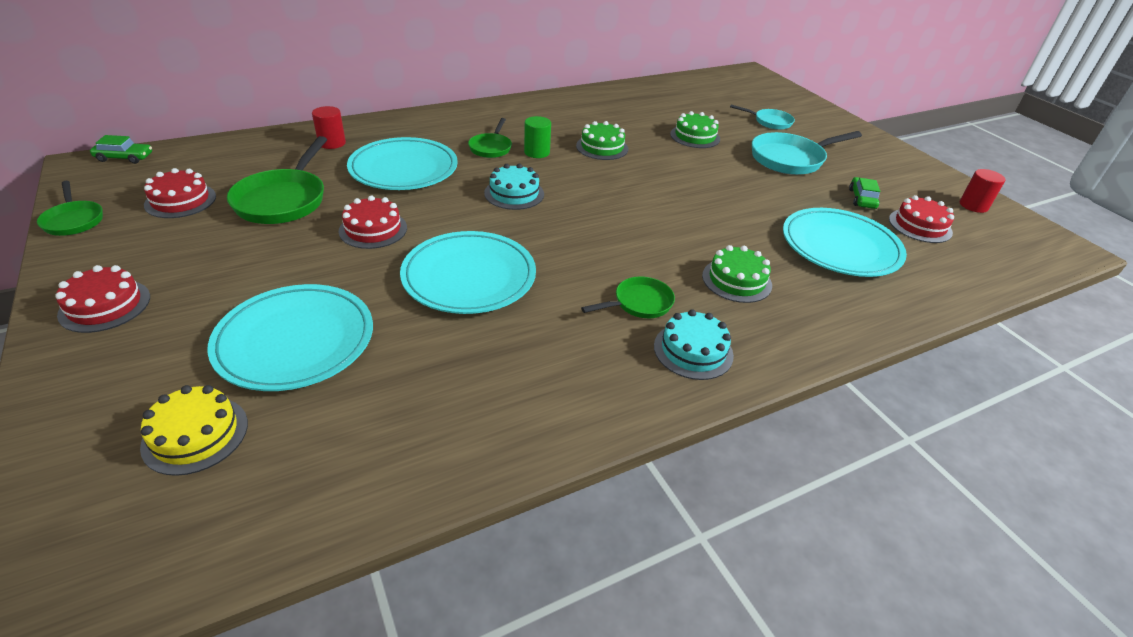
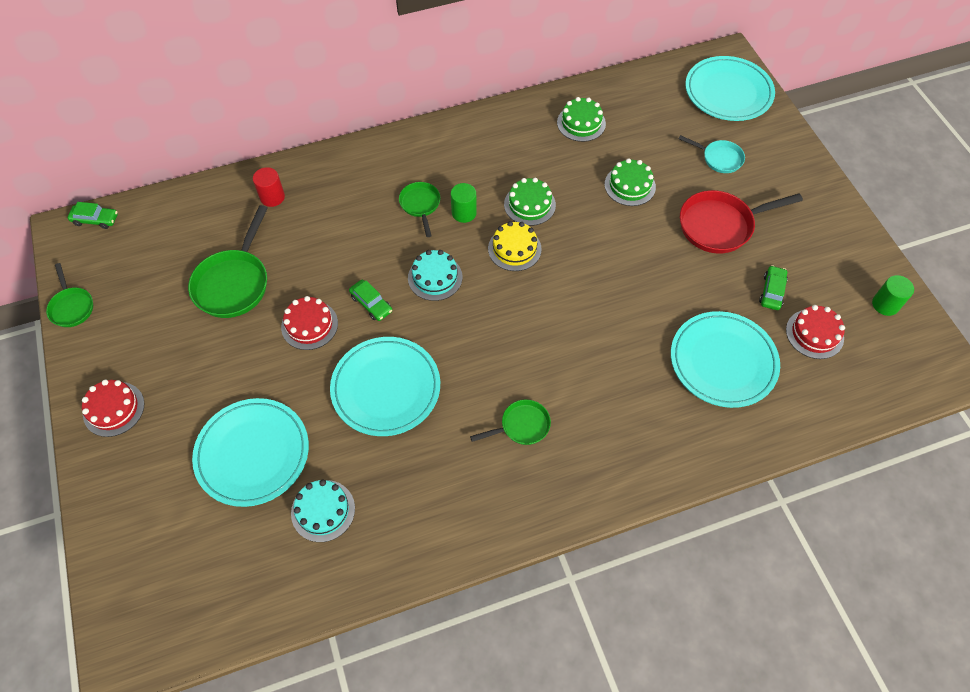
camera: 10 degrees right, 20 degrees up
yellow cake [140,385,248,476] -> yellow cake moved to [488,221,542,271]
red cake [144,168,216,218] -> none
turquoise plate [347,137,458,190] -> turquoise plate moved to [685,56,775,121]
green pan [468,118,512,158] -> green pan turned 150 degrees clockwise [399,182,441,237]
turquoise cake [654,309,734,380] -> turquoise cake moved to [291,479,355,542]
green cake [702,245,772,303] -> green cake moved to [557,97,606,142]
turquoise pan [752,131,862,175] -> red pan [680,190,803,254]
red cylinder [960,169,1006,213] -> green cylinder [872,275,914,316]
none -> green car [349,280,392,321]

